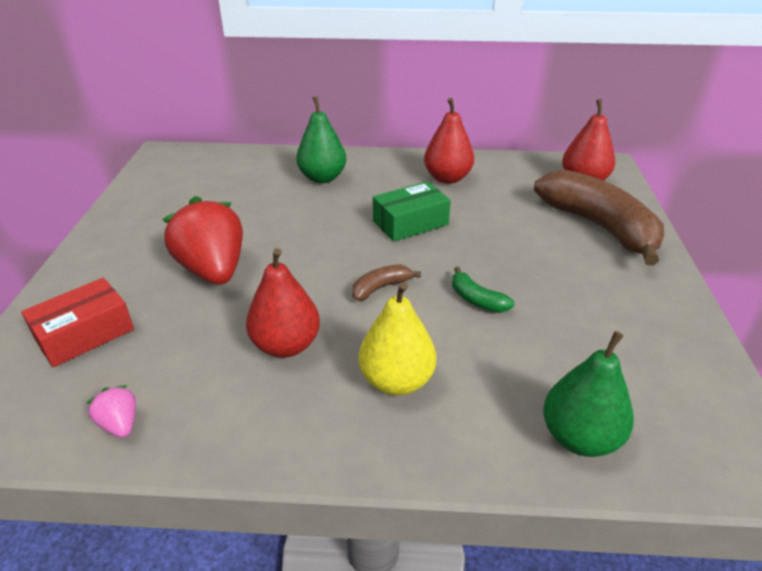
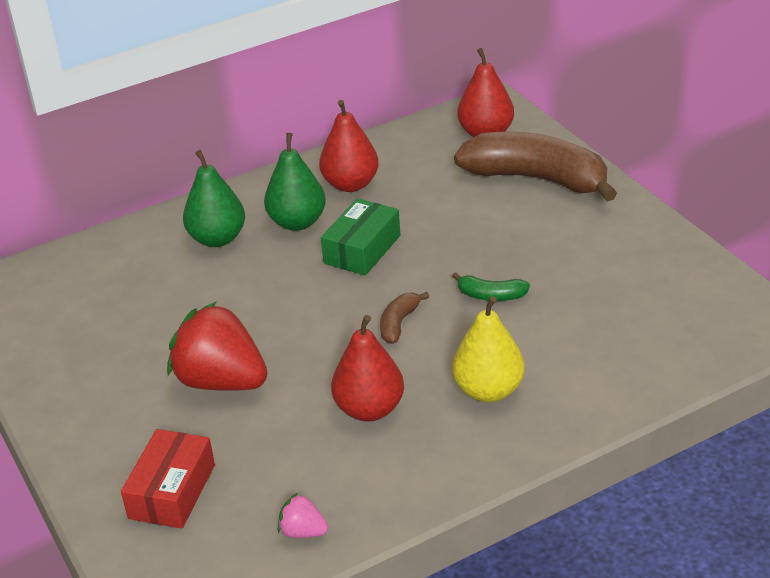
camera: 30 degrees left, 0 degrees up
green pear [543,331,634,457] -> green pear moved to [264,133,326,231]

